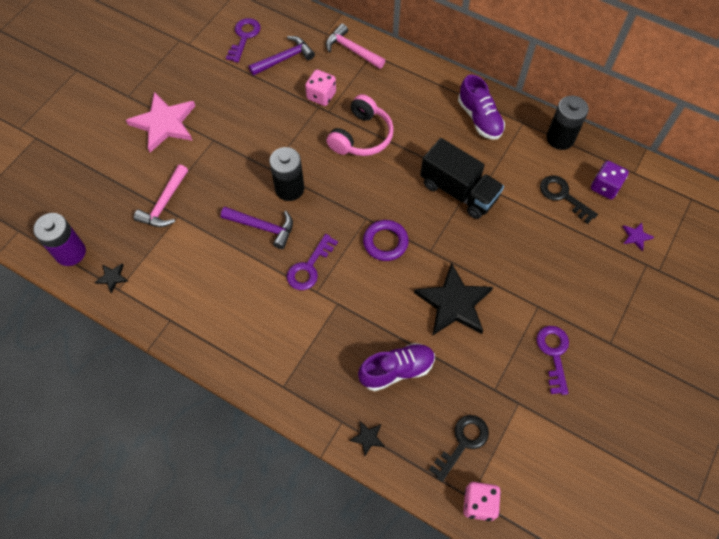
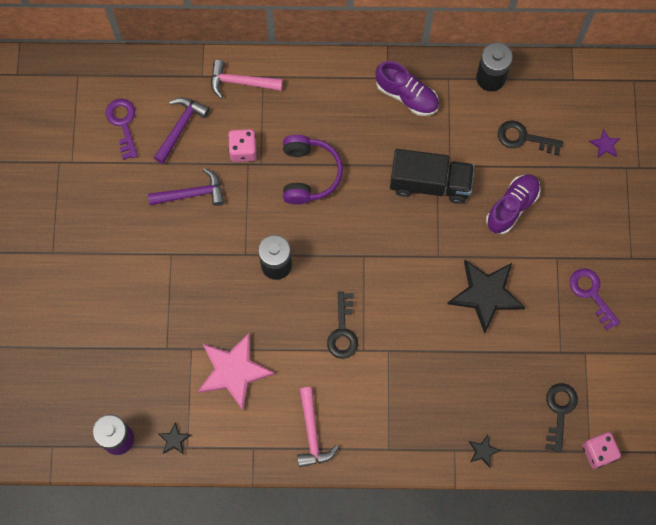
camera: 30 degrees left, 10 degrees up
pink star [126,92,195,153] -> pink star moved to [198,332,275,410]
pink hammer [134,164,188,227] -> pink hammer moved to [297,387,339,467]
purple hammer [221,207,293,249] -> purple hammer moved to [148,168,225,206]
purple key [287,234,338,290] -> black key [327,292,358,359]
pink headphones [326,94,394,156] -> purple headphones [283,135,343,205]
purple shoe [358,343,435,391] -> purple shoe moved to [486,175,541,234]
purple ring [363,220,409,261] -> none
purple dice [591,161,629,199] -> none

